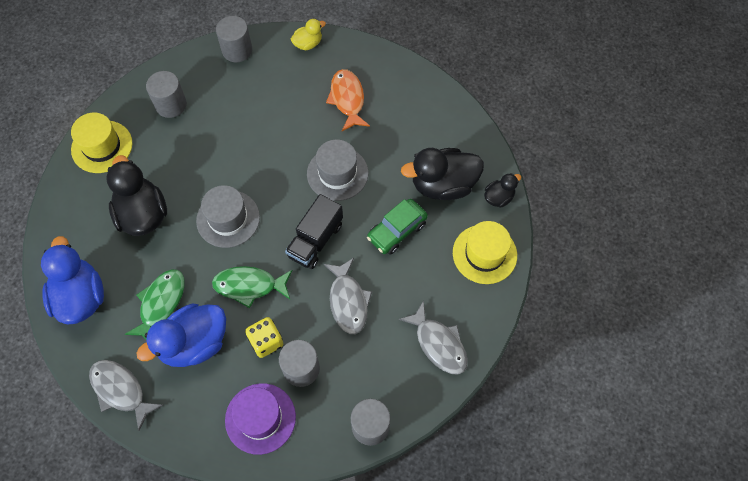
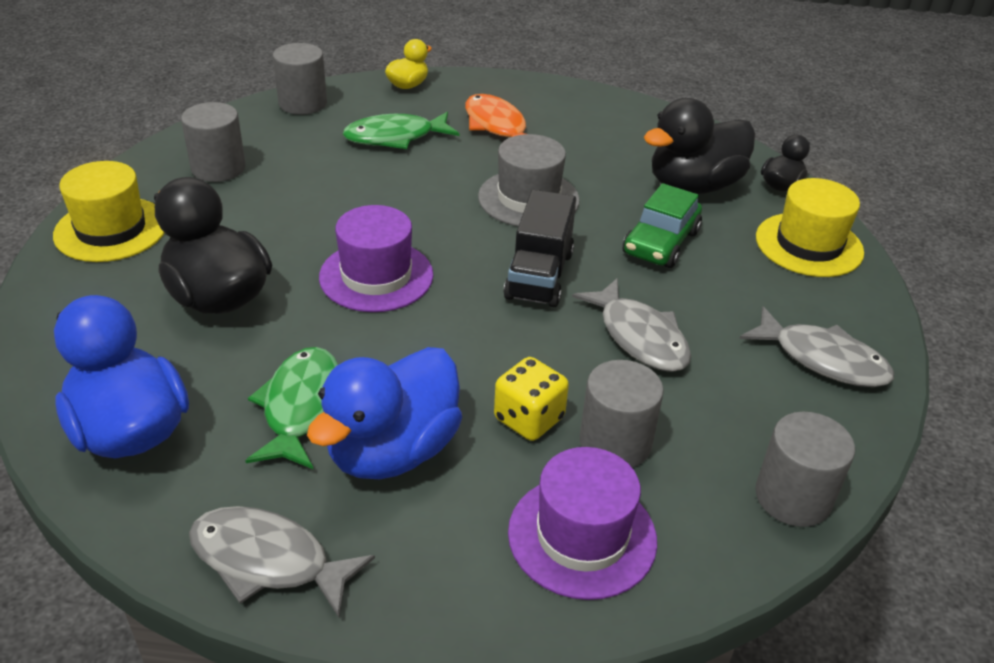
camera: 20 degrees left, 25 degrees down
grey hat [196,185,260,248] -> purple hat [319,205,433,312]
green fish [212,266,293,308] -> green fish moved to [343,112,459,149]

